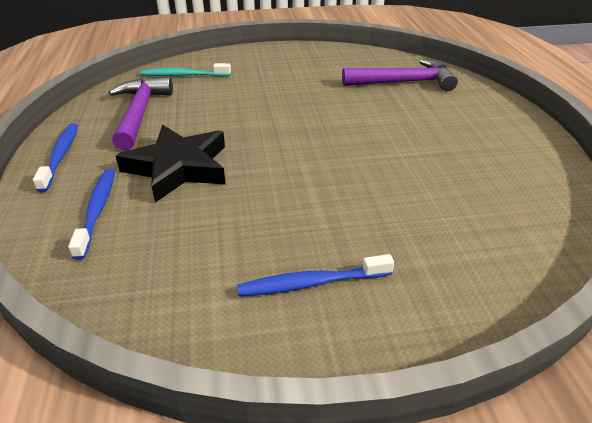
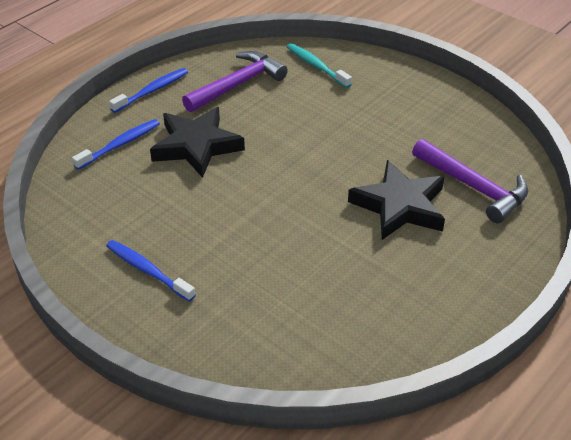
camera: 50 degrees right, 5 degrees up
none -> black star [348,160,445,240]

